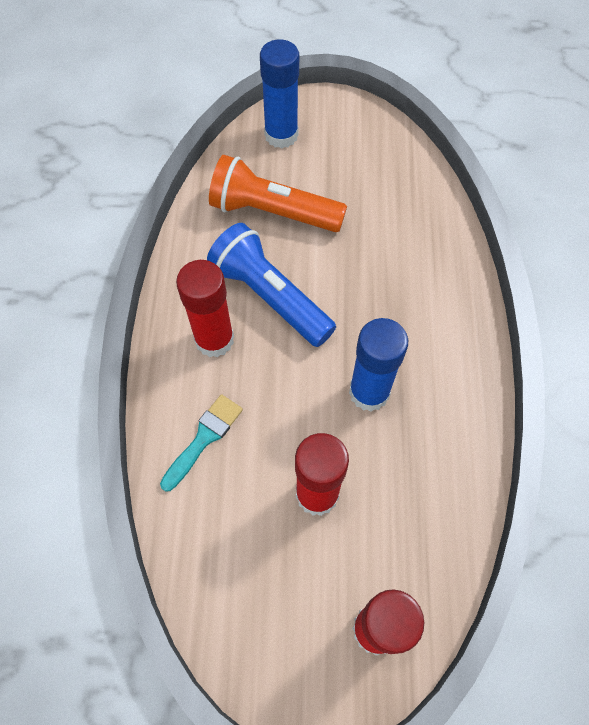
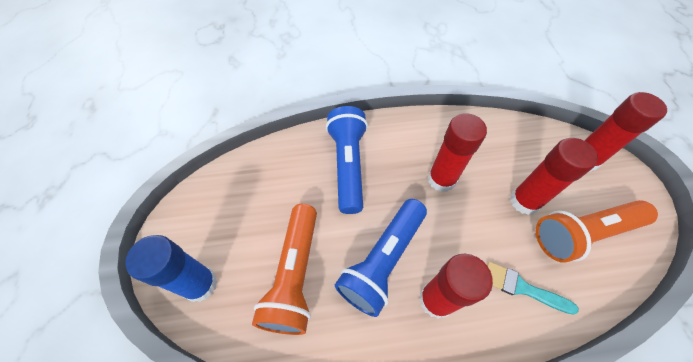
camera: 100 degrees left, 5 degrees down
blue glue stick [349,318,408,412] -> red glue stick [428,113,487,192]
none -> blue flashlight [326,106,368,214]
none -> orange flashlight [536,200,658,263]

